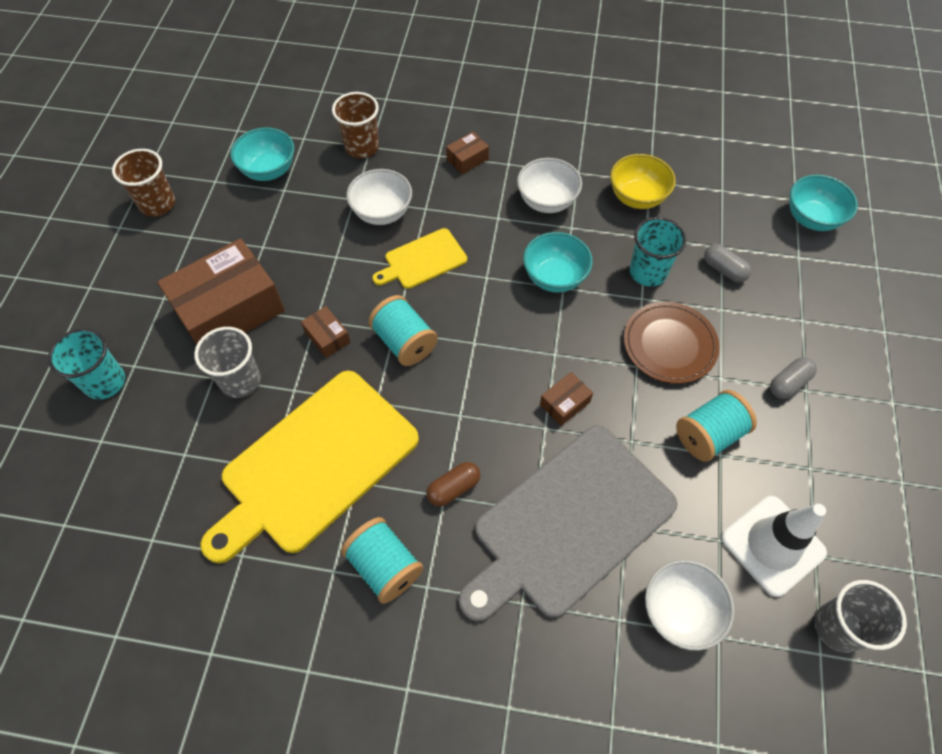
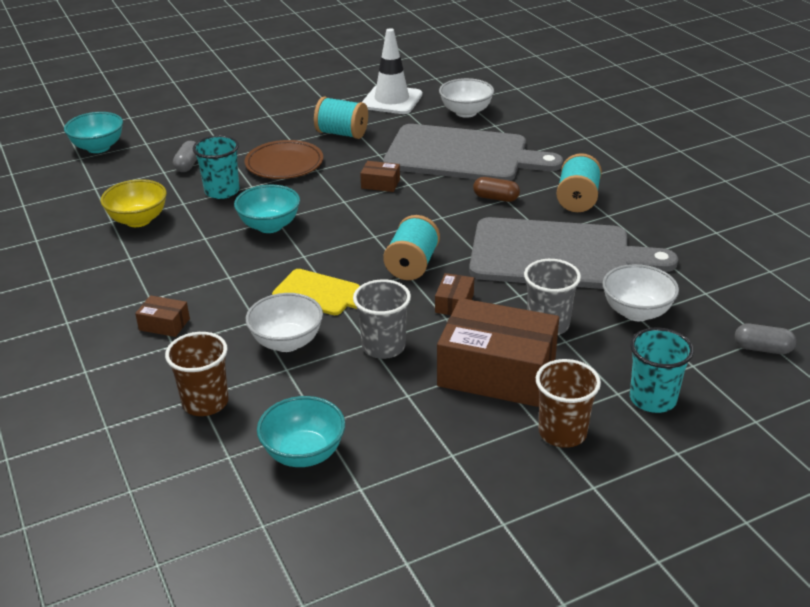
camera: 125 degrees left, 25 degrees down
brown cup [112,149,175,217] -> brown cup moved to [536,359,601,448]
yellow cutting board [201,371,419,563] -> grey cutting board [469,217,678,289]
white bowl [517,158,582,213] -> white bowl moved to [602,264,679,321]
grey capsule [770,357,817,399] -> grey capsule moved to [735,324,796,354]
grey cup [815,580,907,653] -> grey cup moved to [353,279,411,359]

